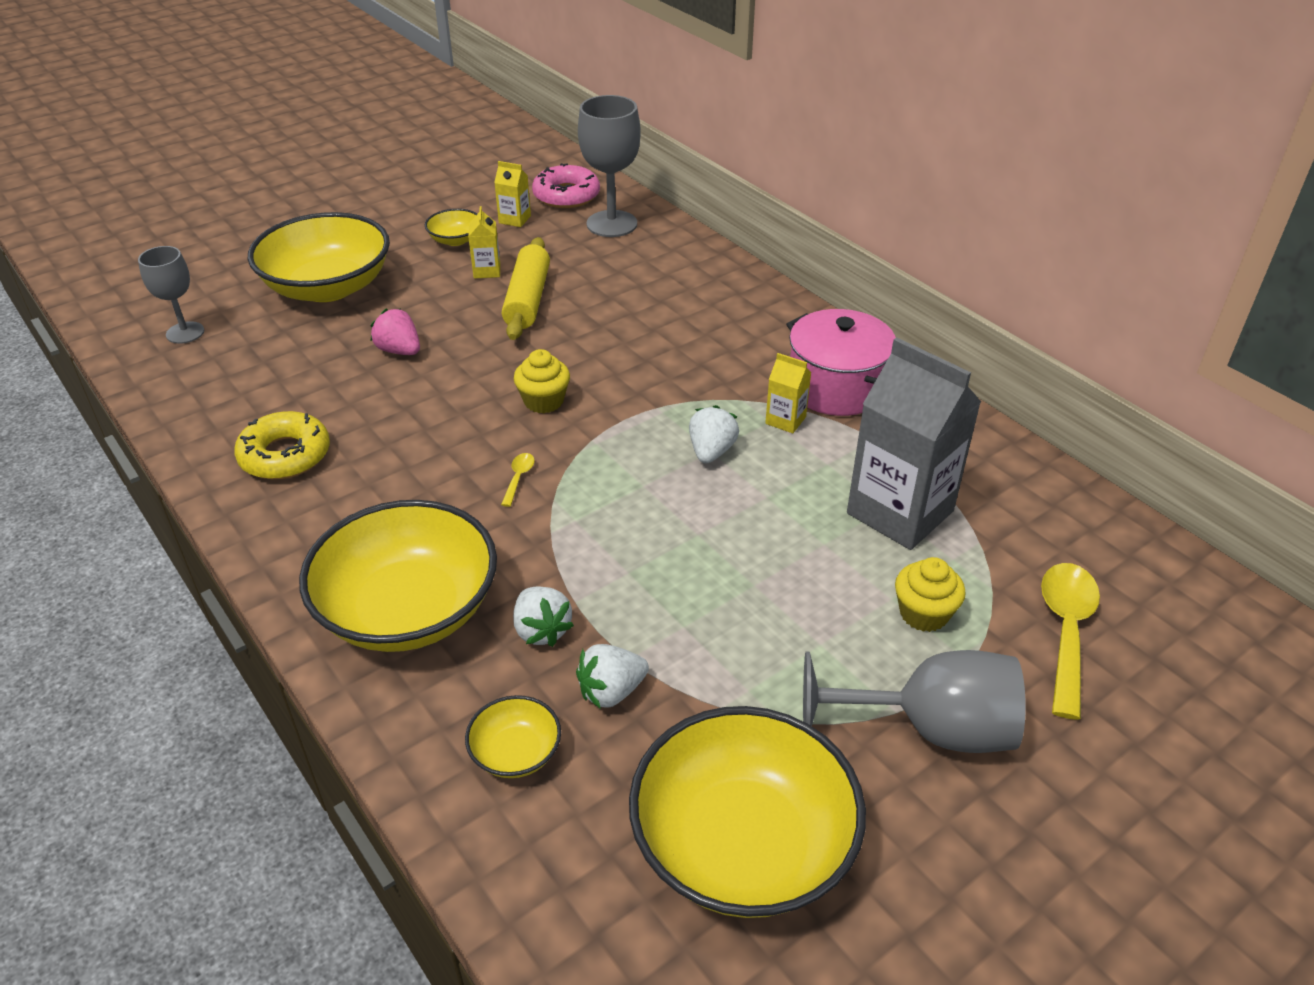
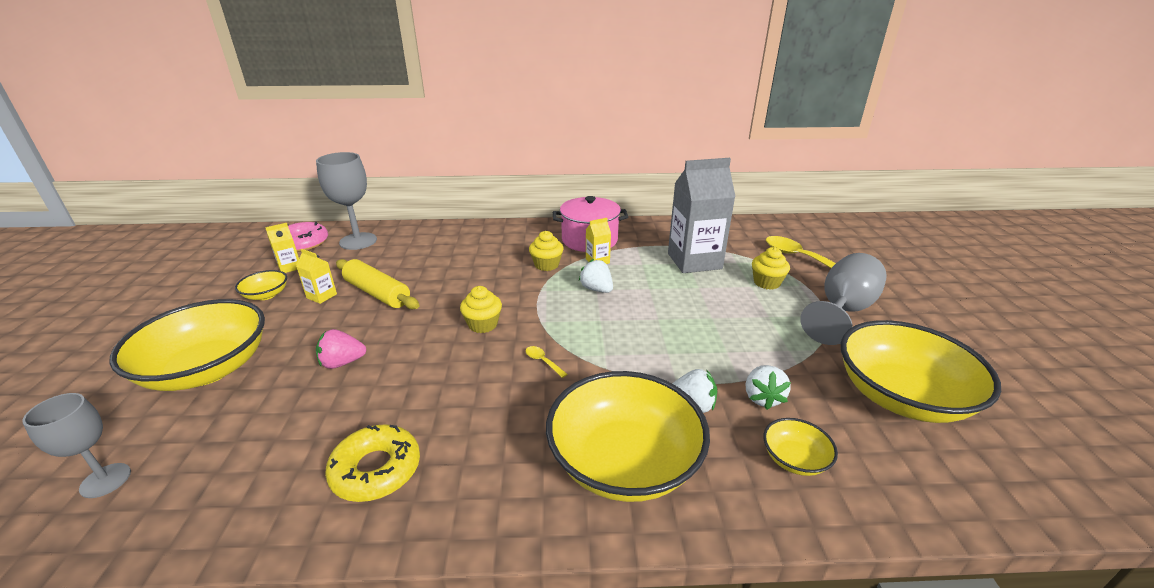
camera: 55 degrees left, 10 degrees down
none -> yellow cupcake [529,231,564,271]

